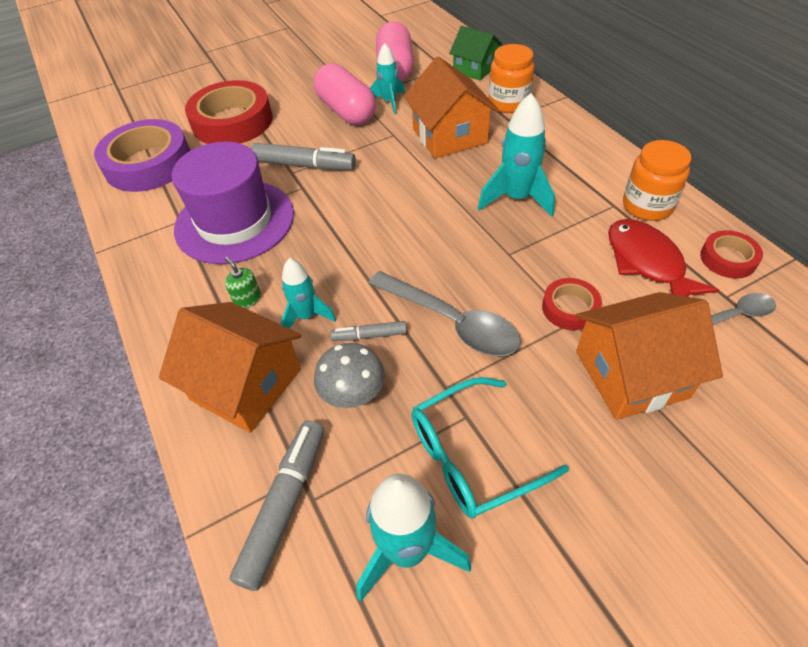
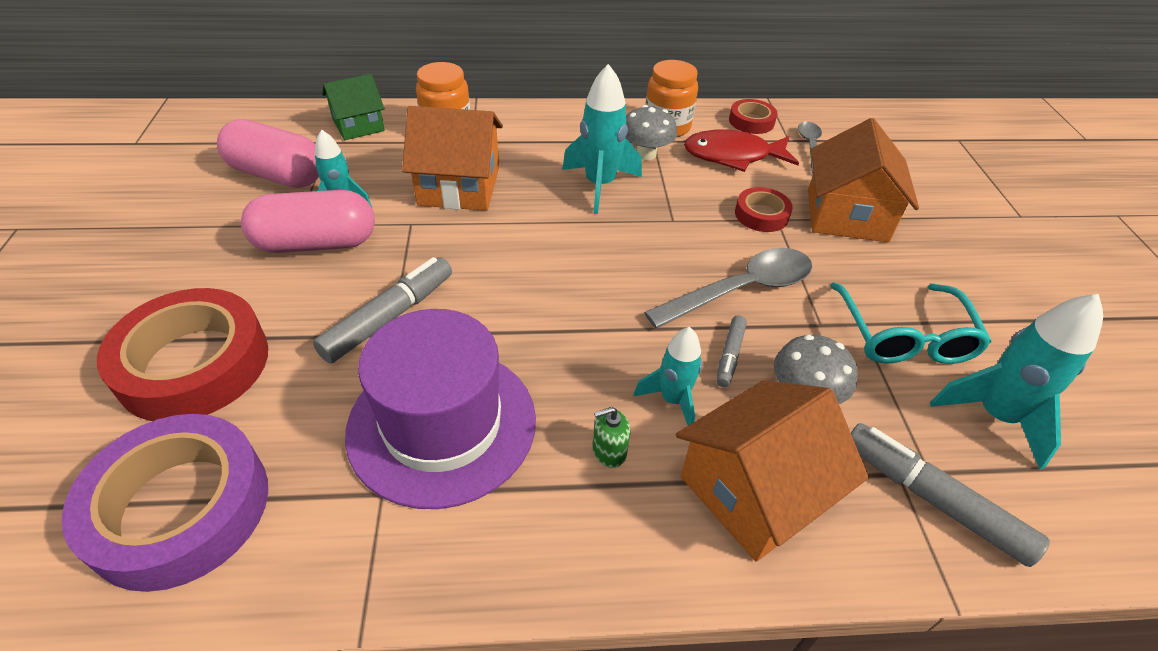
camera: 70 degrees left, 5 degrees down
none -> grey mushroom [626,105,677,160]

